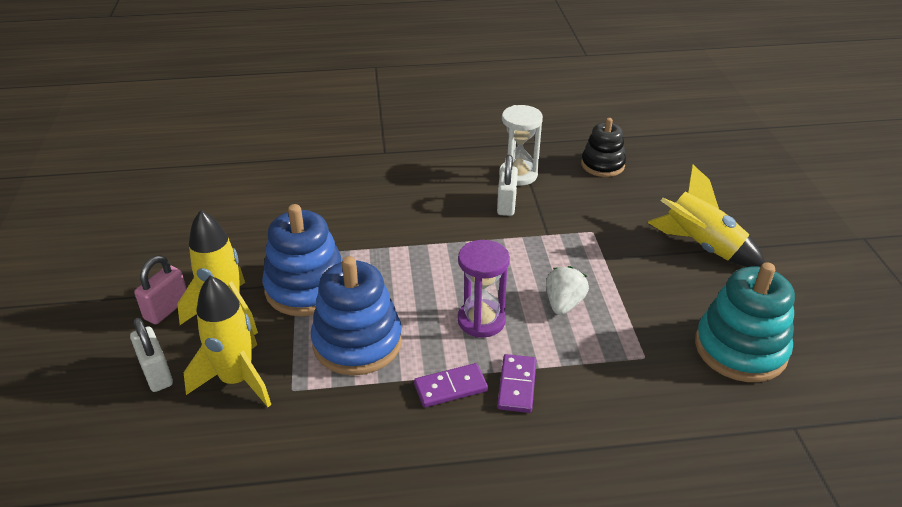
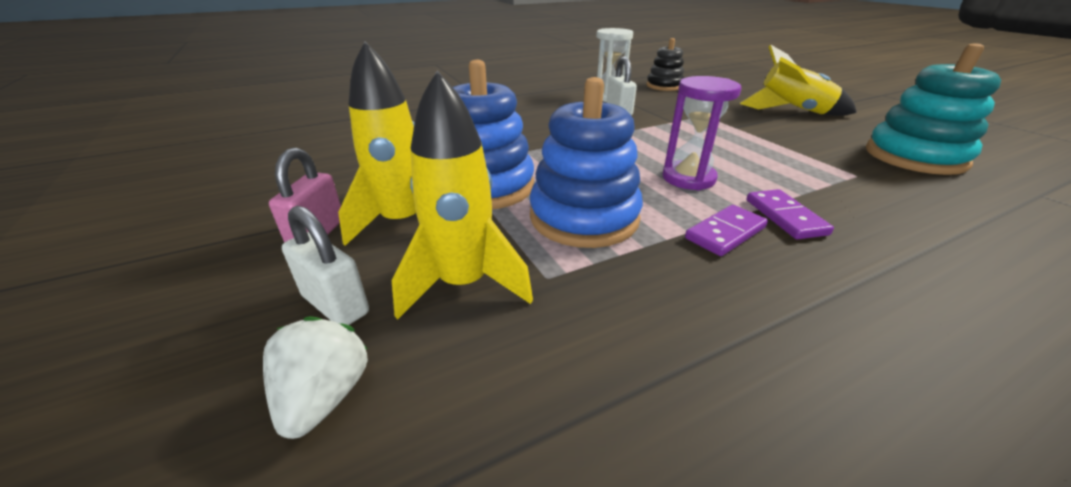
camera: 20 degrees left, 5 degrees down
white strawberry [546,266,589,315] -> white strawberry moved to [263,316,368,439]

